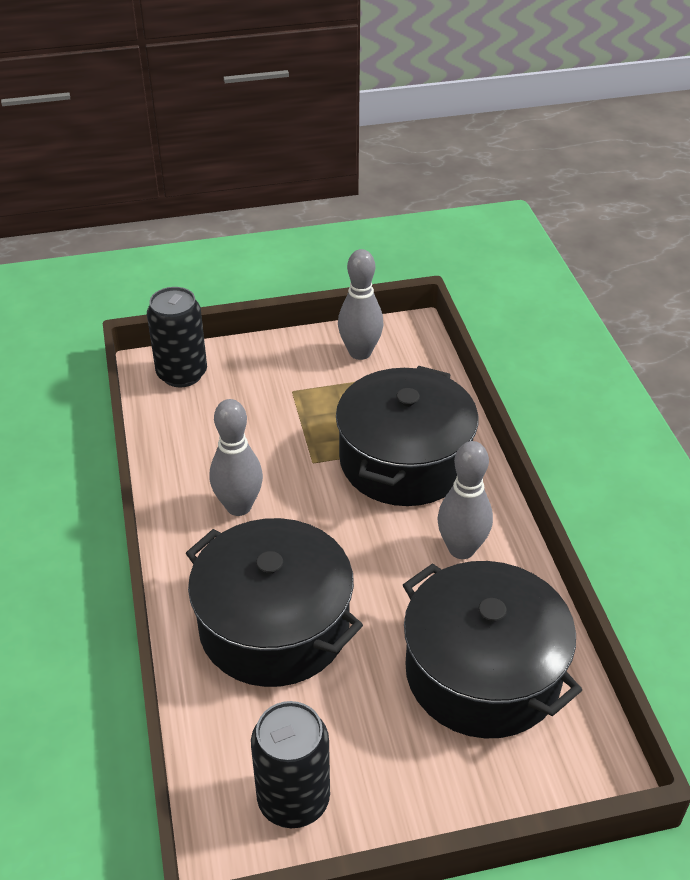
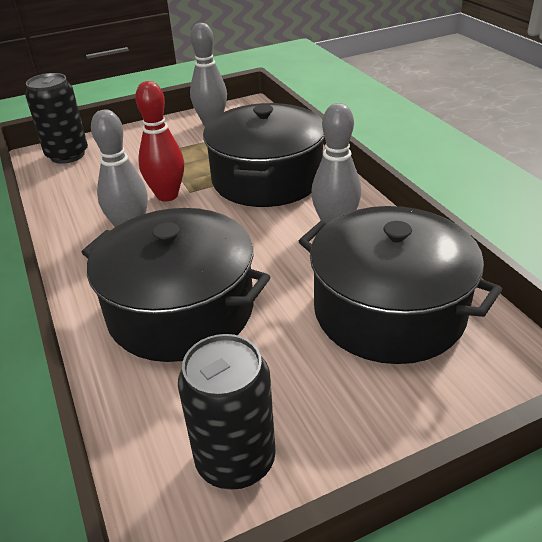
camera: 10 degrees left, 5 degrees down
none -> red bowling pin [135,81,184,202]

